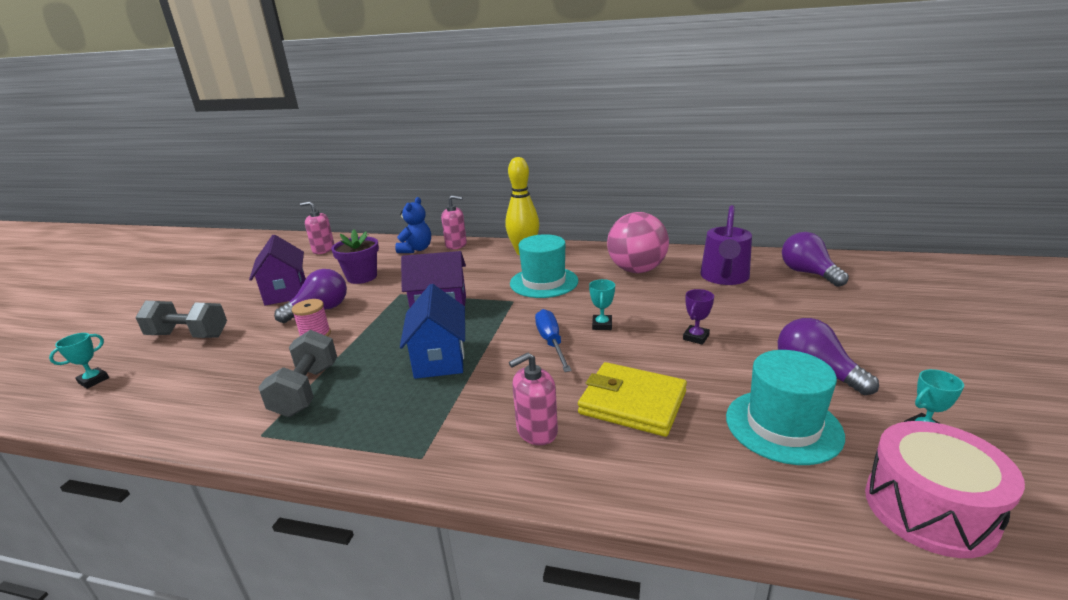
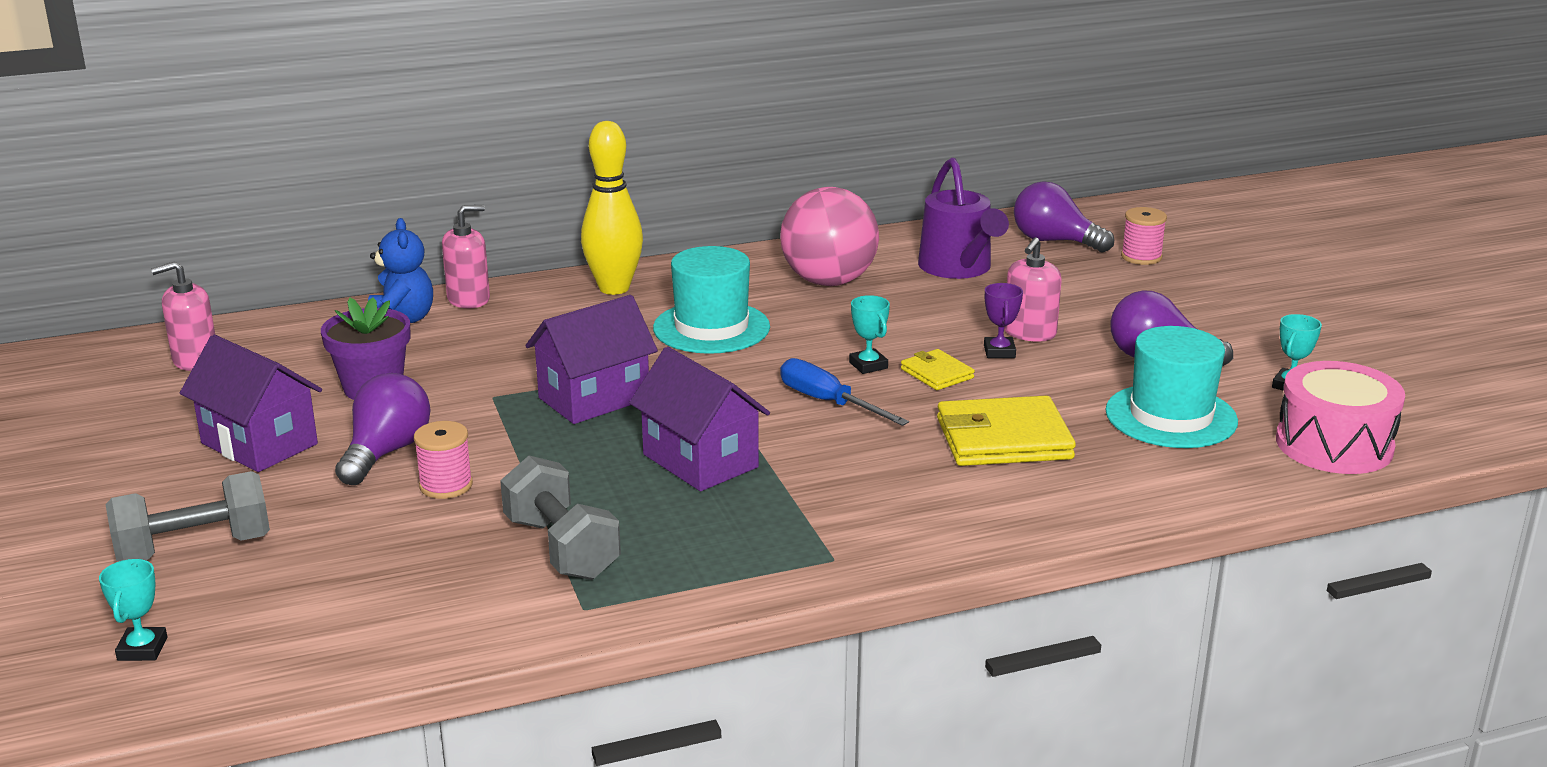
camera: 35 degrees left, 0 degrees up
blue house [400,284,465,379] -> purple house [629,347,770,491]
pink soap dispenser [509,352,558,445] -> pink soap dispenser moved to [1004,237,1062,342]
none -> yellow wallet [901,349,975,390]
none -> pink spool [1121,207,1167,265]

